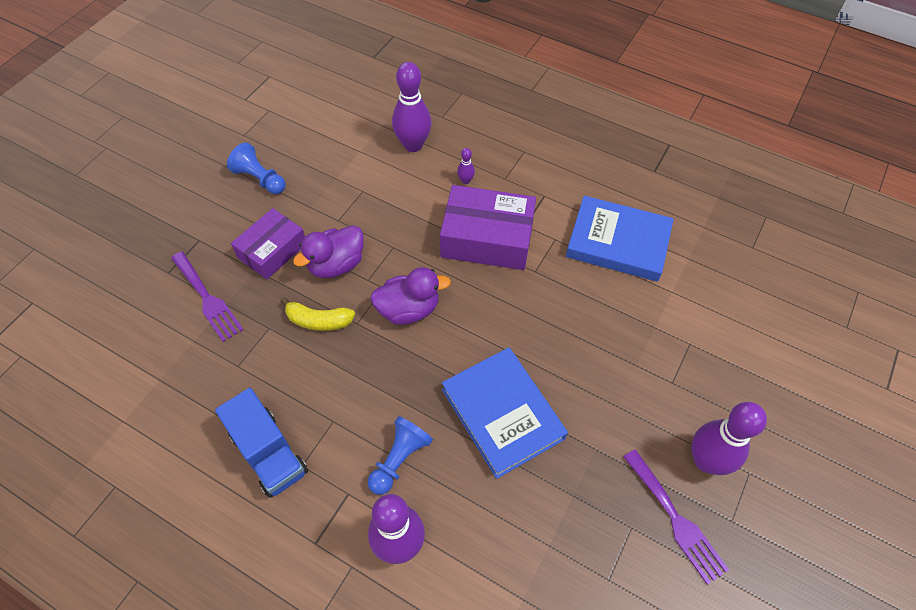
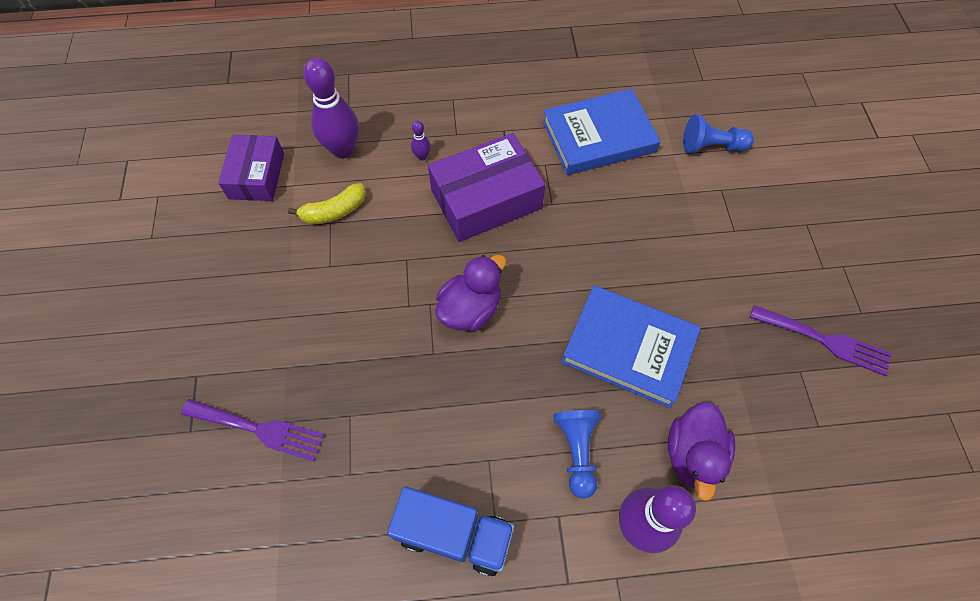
camera: 35 degrees left, 5 degrees up
blue pawn [227,143,286,194] -> blue pawn moved to [683,114,754,153]
purple box [231,208,305,279] -> purple box moved to [218,135,284,201]
yellow banana [281,297,355,331] -> yellow banana moved to [288,183,366,225]
purple duck [293,225,364,278] -> purple duck moved to [668,402,735,501]
purple bowling pin [691,402,767,475] -> none

